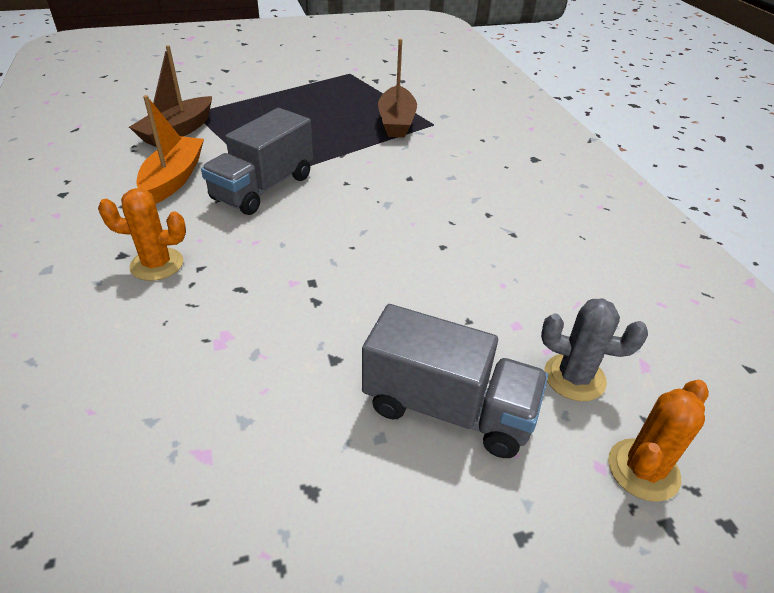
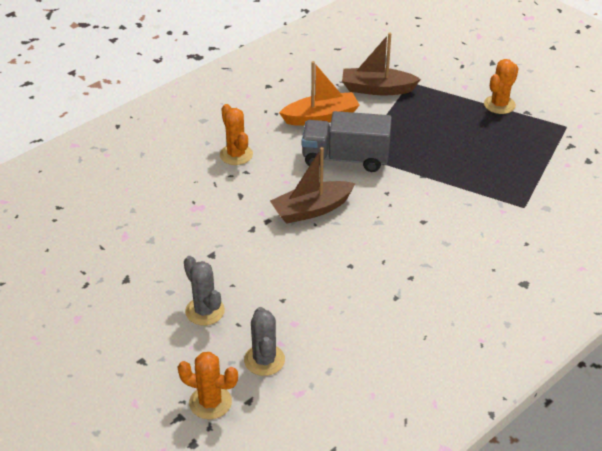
camera: 65 degrees right, 0 degrees up
grey truck [362,304,548,458] -> grey cactus [184,256,225,325]
brown boat [378,39,417,138] -> brown boat moved to [270,147,356,224]
none -> orange cactus [484,59,519,114]

